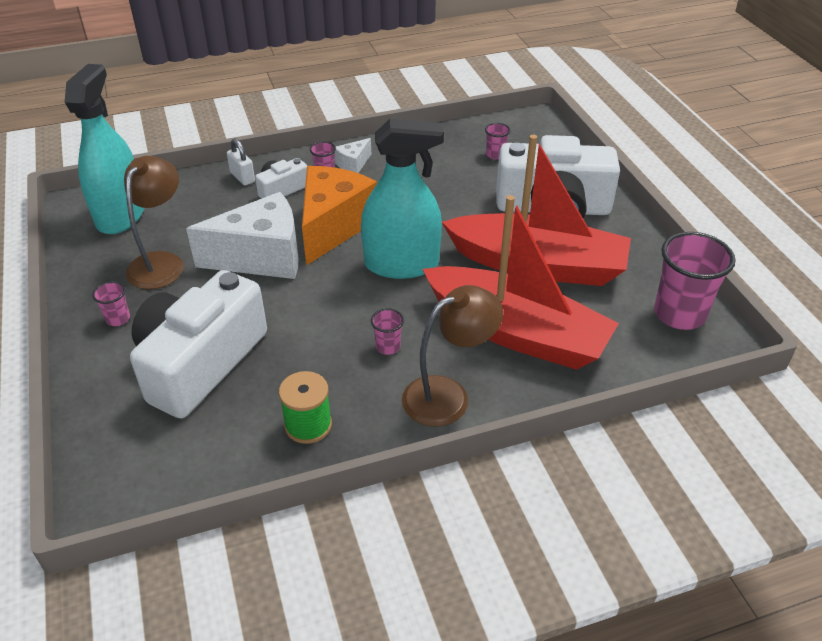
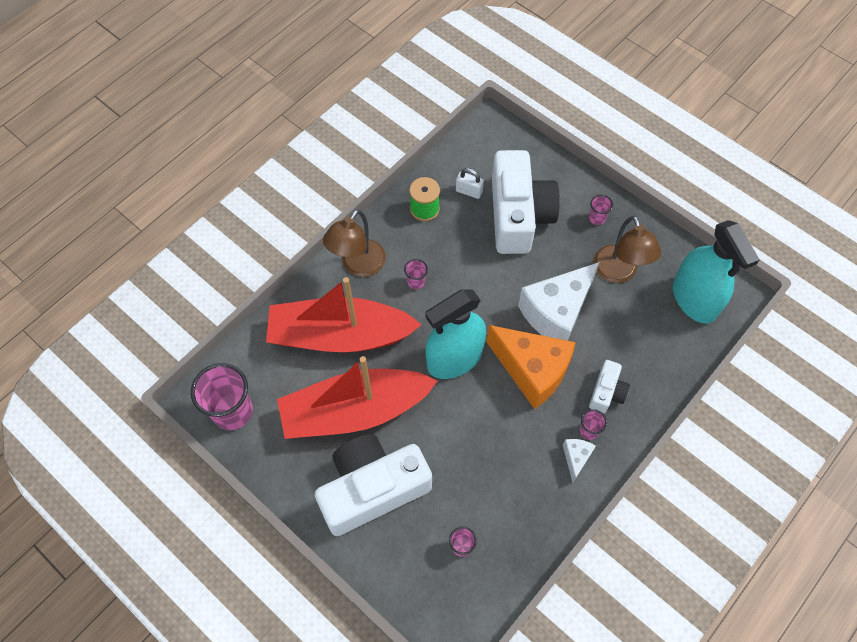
camera: 150 degrees right, 20 degrees up
white padlock [227,138,255,185] -> white padlock moved to [456,168,484,199]
orange cheese [302,166,377,266] -> orange cheese turned 45 degrees counterclockwise [486,325,576,409]

